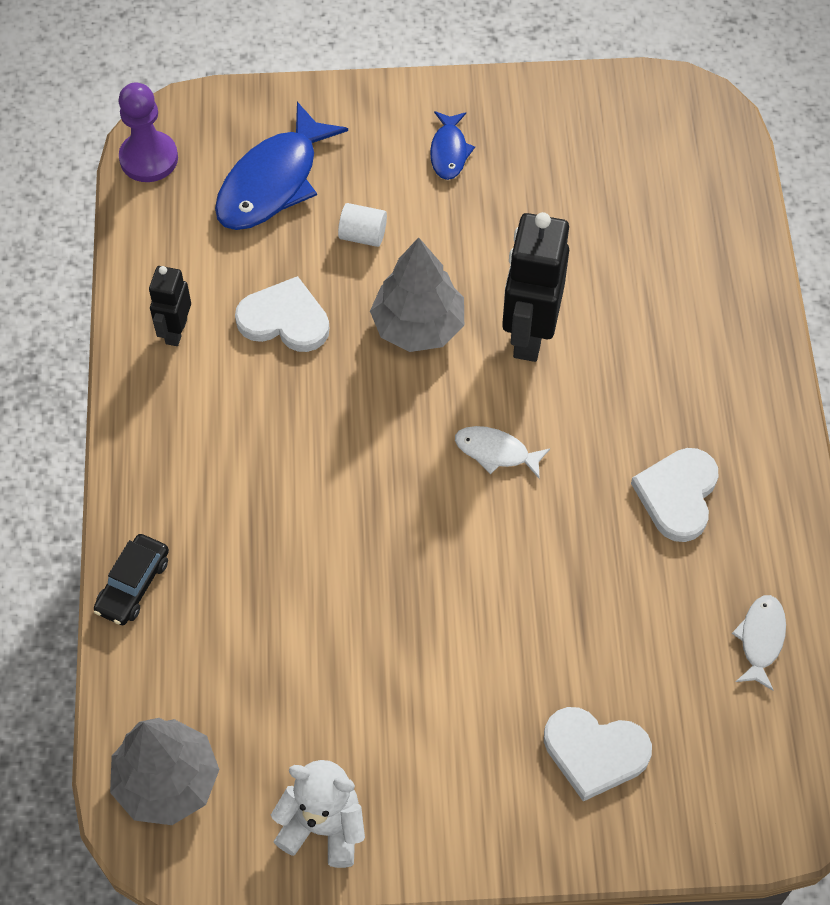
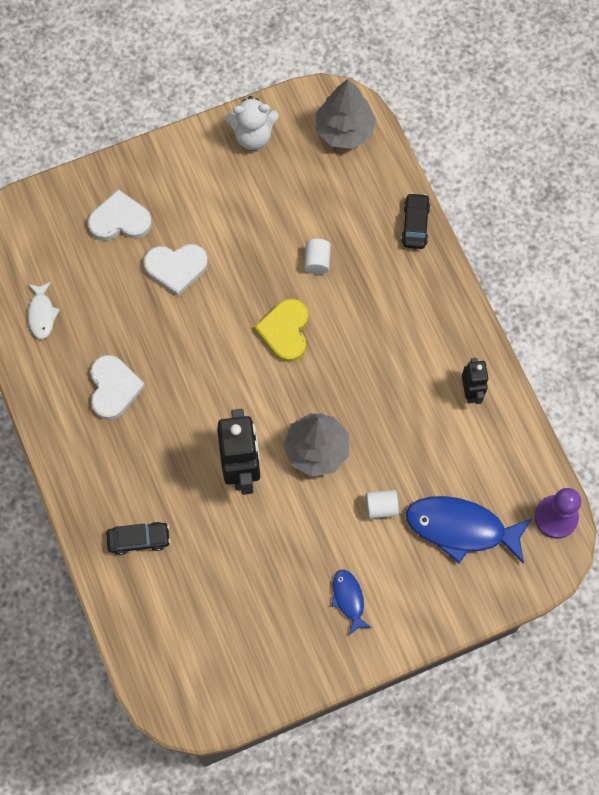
camera: 160 degrees right, 10 degrees up
blue fish [215,102,348,230] -> blue fish turned 90 degrees counterclockwise [406,496,532,564]
white heart [235,276,329,352] -> white heart moved to [144,244,208,296]
white fish [455,426,550,479] -> none
none -> black car [106,522,170,555]
none -> yellow heart [254,299,308,362]
none -> white cylinder [304,239,331,274]

